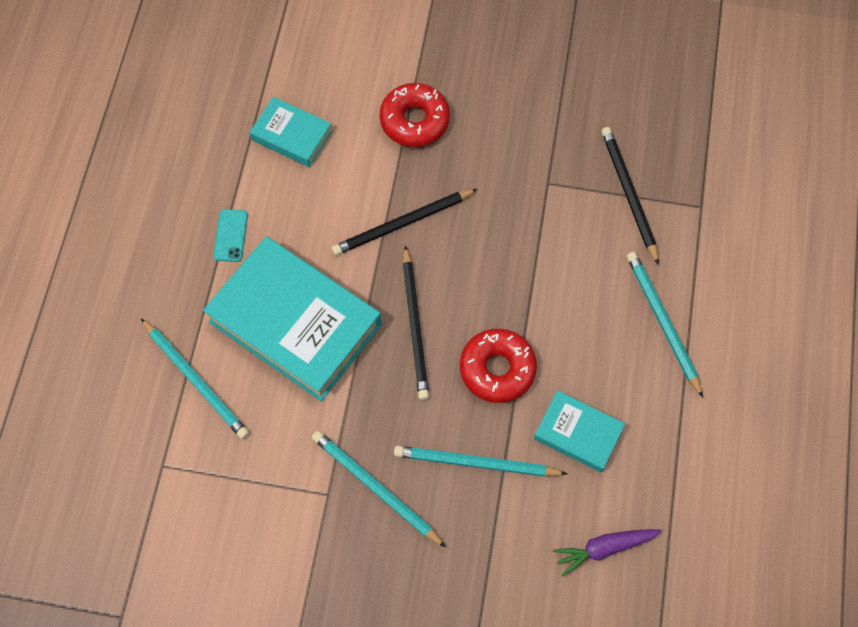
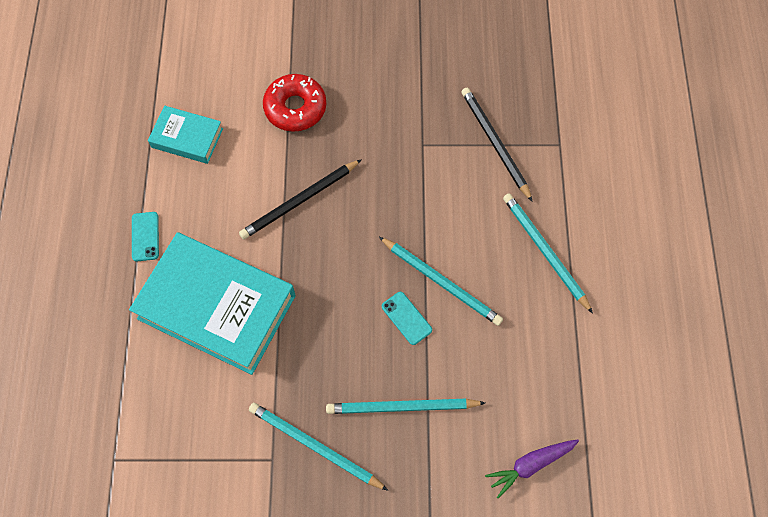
camera: 10 degrees left, 0 degrees up
turquoise pencil [141,318,249,439] -> turquoise pencil moved to [379,237,503,326]
black pencil [402,245,429,400] -> none
red donut [460,329,537,403] -> turquoise phone [382,292,432,345]
turquoise book [534,390,625,473] -> none

